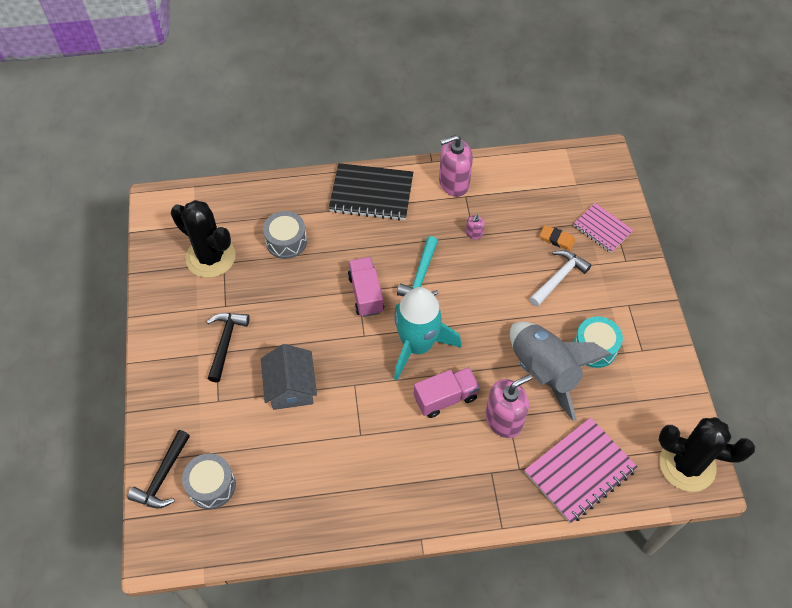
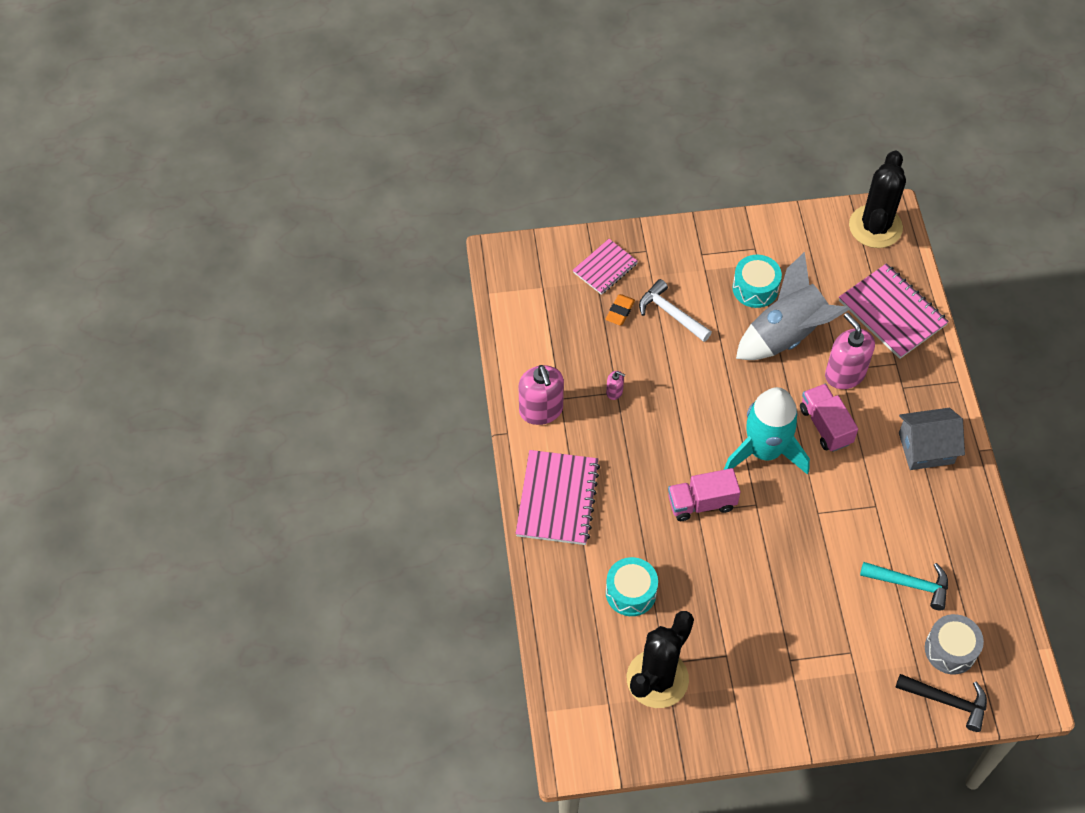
camera: 90 degrees left, 0 degrees up
black hammer [207,313,250,383] -> none
grey house [261,344,317,410] -> grey house moved to [899,408,965,470]
grey drum [263,211,307,259] -> turquoise drum [606,557,658,616]
black notebook [329,163,413,221] -> pink notebook [516,450,600,545]
turquoise hammer [397,236,439,296] -> turquoise hammer moved to [860,562,948,610]

